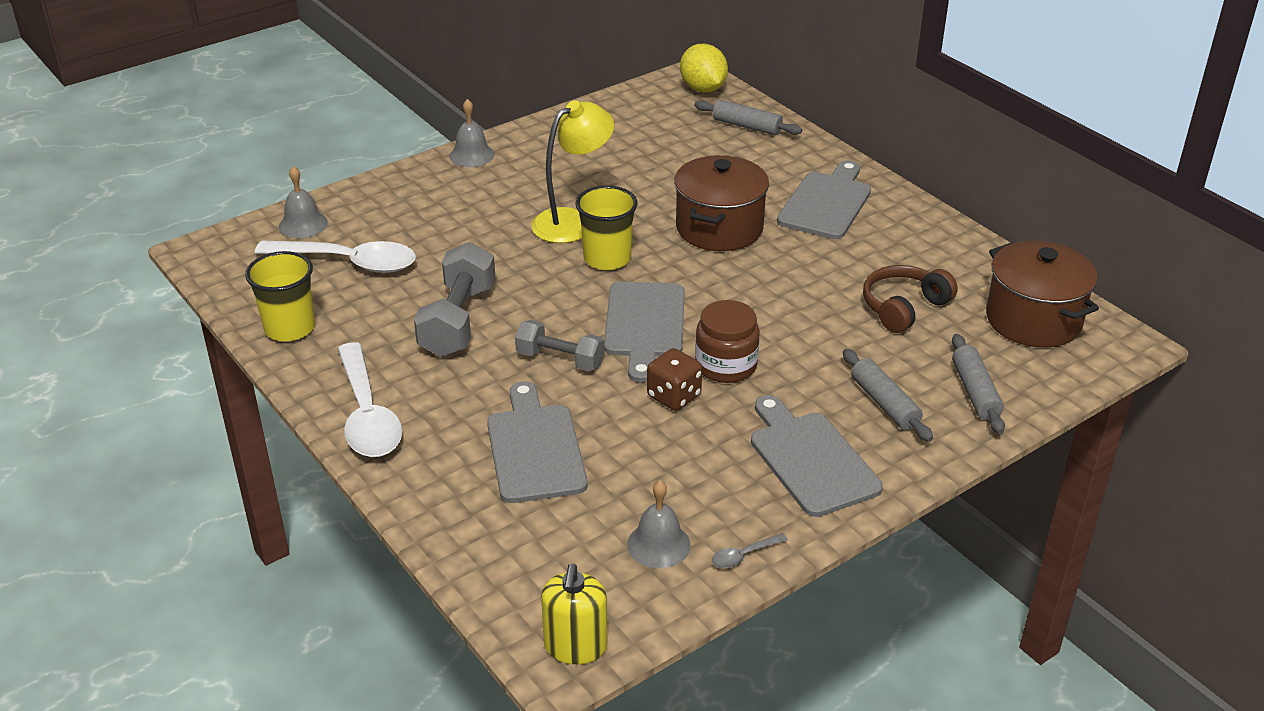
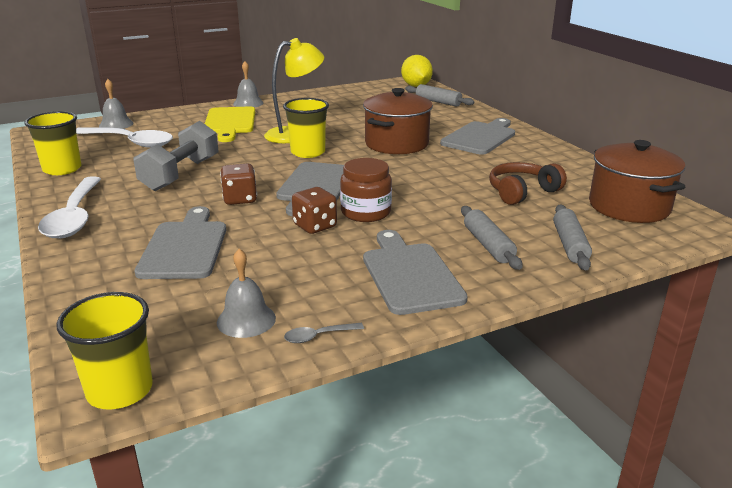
camera: 10 degrees right, 10 degrees down
grey dumbbell [515,320,604,371] -> brown dice [220,164,257,205]
yellow soap dispenser [541,564,607,664] -> yellow cup [56,292,153,409]
none -> yellow cutting board [205,107,255,142]

